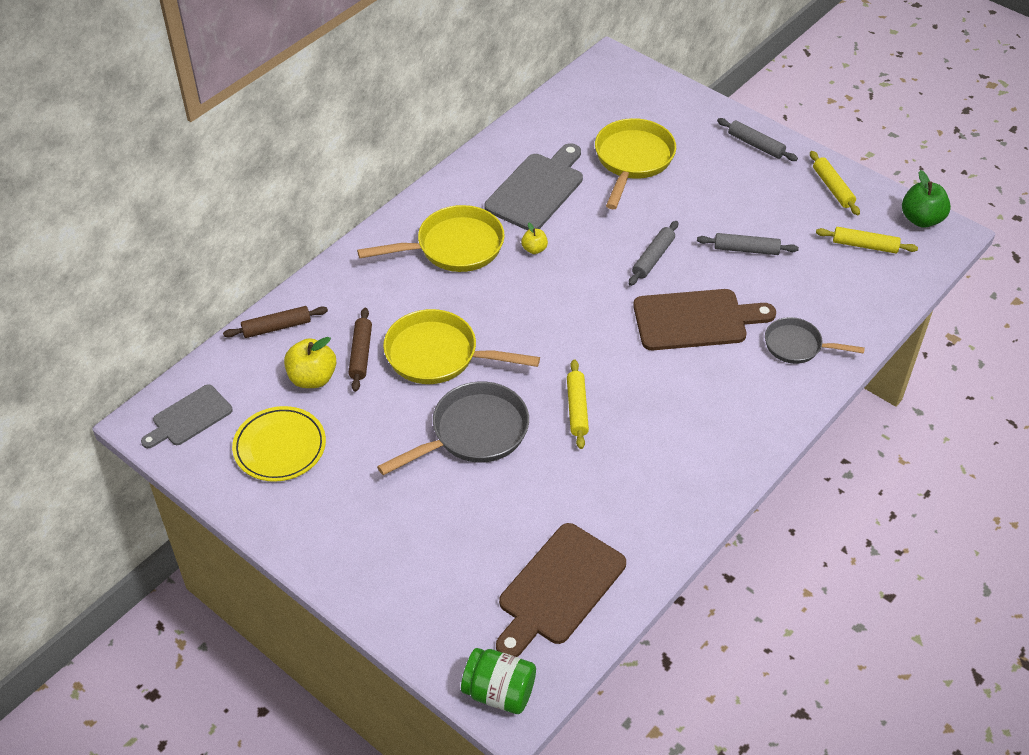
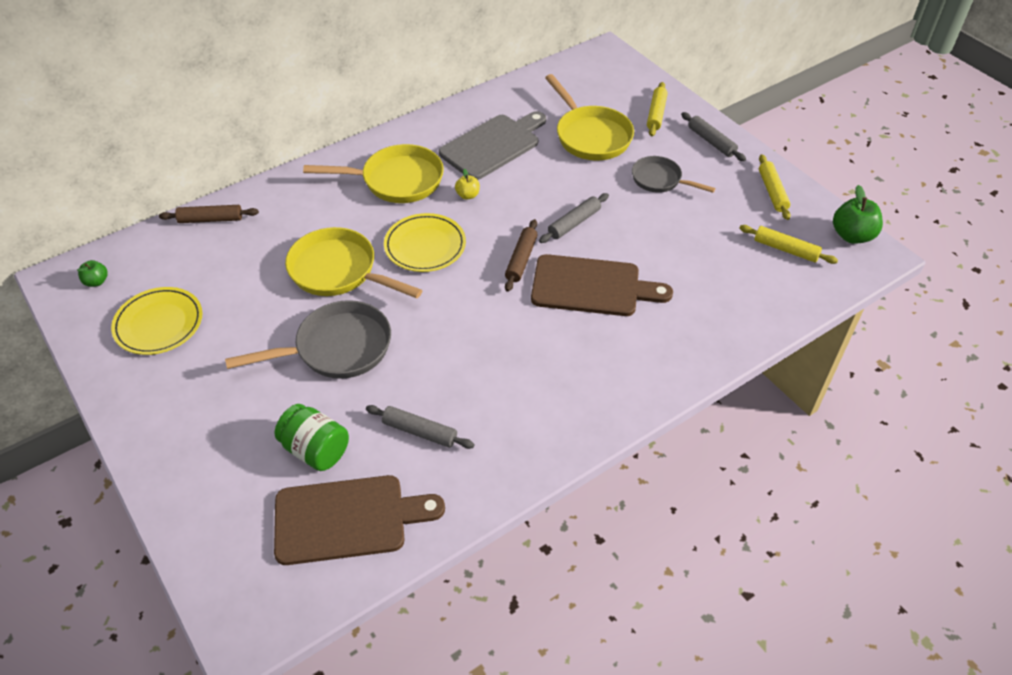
camera: 15 degrees right, 0 degrees up
grey cutting board [141,384,233,448] -> green apple [77,260,108,287]
yellow apple [284,337,336,388] -> none
brown rolling pin [348,308,372,392] -> brown rolling pin moved to [505,219,537,292]
green jar [461,648,536,714] -> green jar moved to [275,404,349,471]
brown cutting board [496,523,626,657] -> brown cutting board turned 150 degrees counterclockwise [274,475,445,565]
yellow rolling pin [567,360,589,449] -> yellow rolling pin moved to [647,82,667,137]
yellow pan [595,118,676,209] -> yellow pan turned 120 degrees clockwise [545,74,634,161]
grey rolling pin [697,233,799,255] -> grey rolling pin moved to [366,405,475,449]
grey pan [765,317,865,364] -> grey pan moved to [632,156,715,193]
none -> yellow plate [384,213,466,272]

